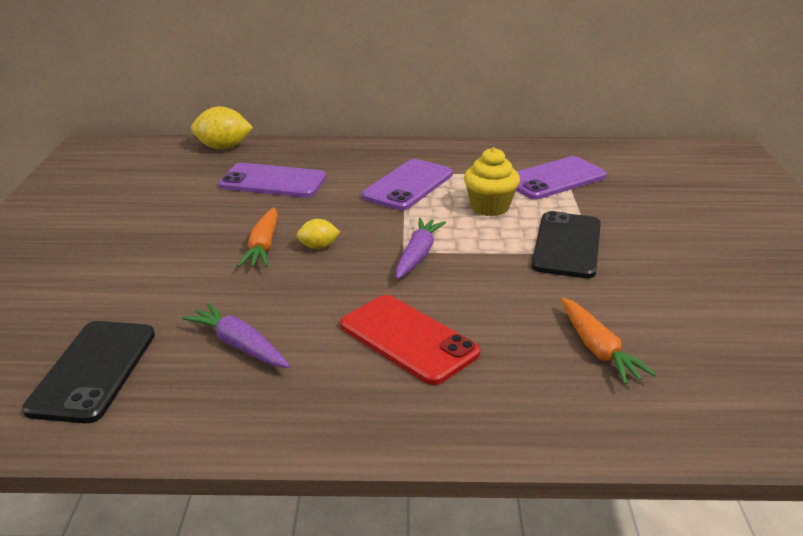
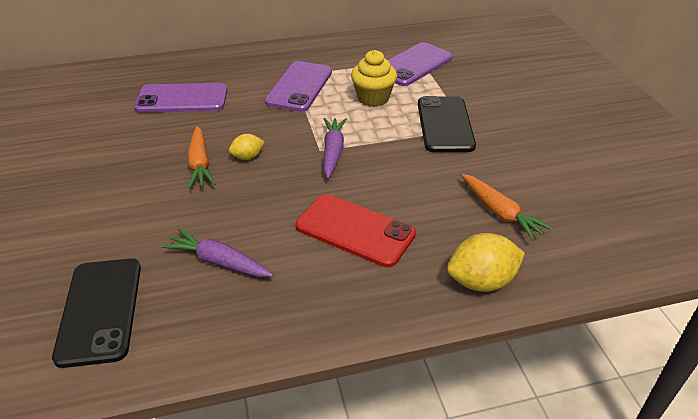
camera: 15 degrees left, 10 degrees up
yellow lemon [191,106,253,150] -> yellow lemon moved to [447,233,525,292]

